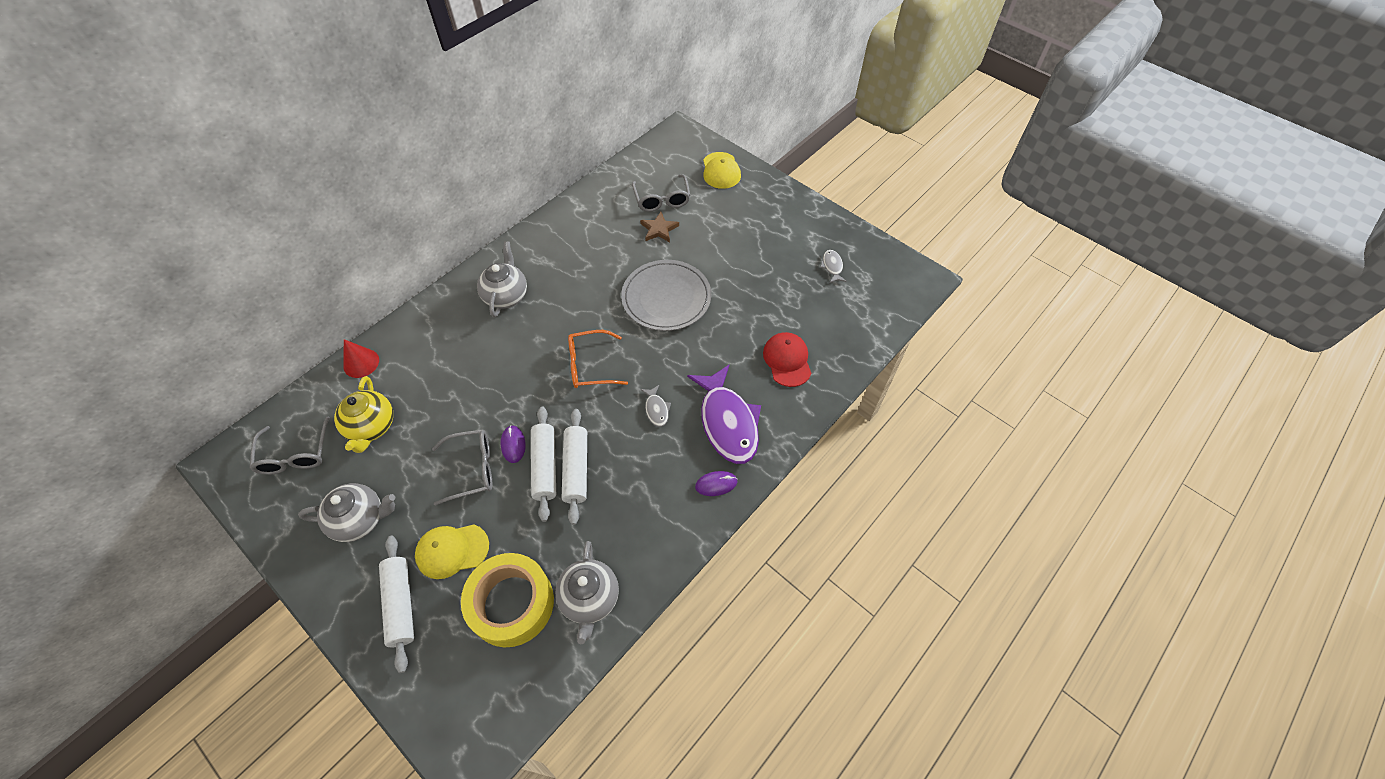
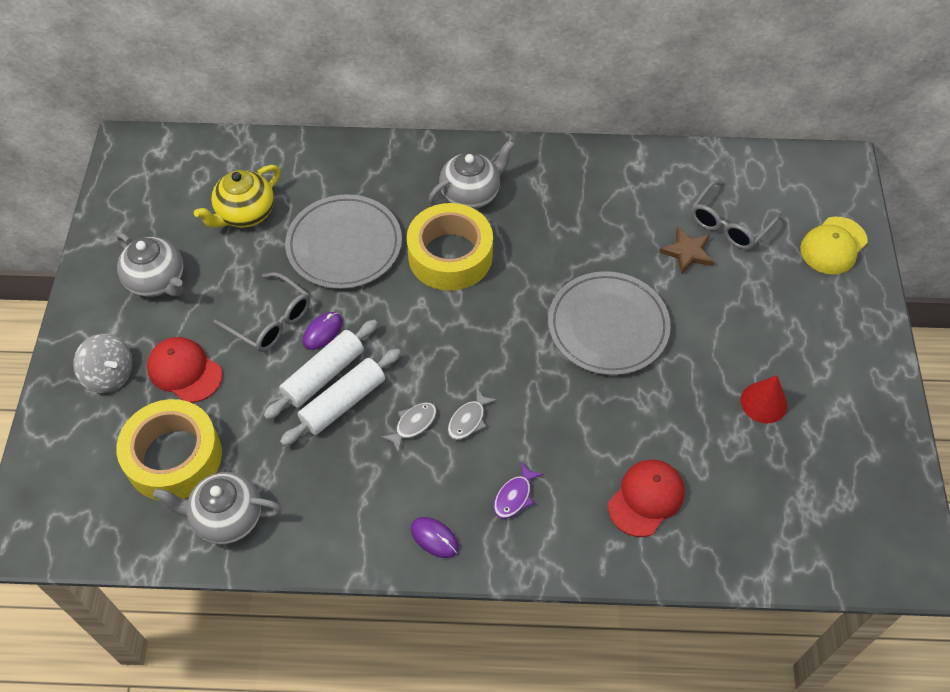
camera: 50 degrees right, 0 degrees up
grey glasses [250,416,330,475] -> none
red cone [343,339,379,378] -> red cone moved to [740,375,787,423]
white rolling pin [379,536,414,673] -> grey spinning top [73,334,133,393]
yellow cap [415,525,489,579] -> red cap [147,337,223,403]
grey teapot [555,541,619,644] -> grey teapot turned 45 degrees clockwise [153,472,282,544]
orange glasses [568,330,628,388] -> none
purple fish [687,365,761,464] -> purple fish [494,461,544,519], size x0.43
grey fish [820,250,847,283] -> grey fish moved to [381,402,437,453]
none -> grey plate [285,194,402,289]
none -> yellow tape [407,203,493,291]

